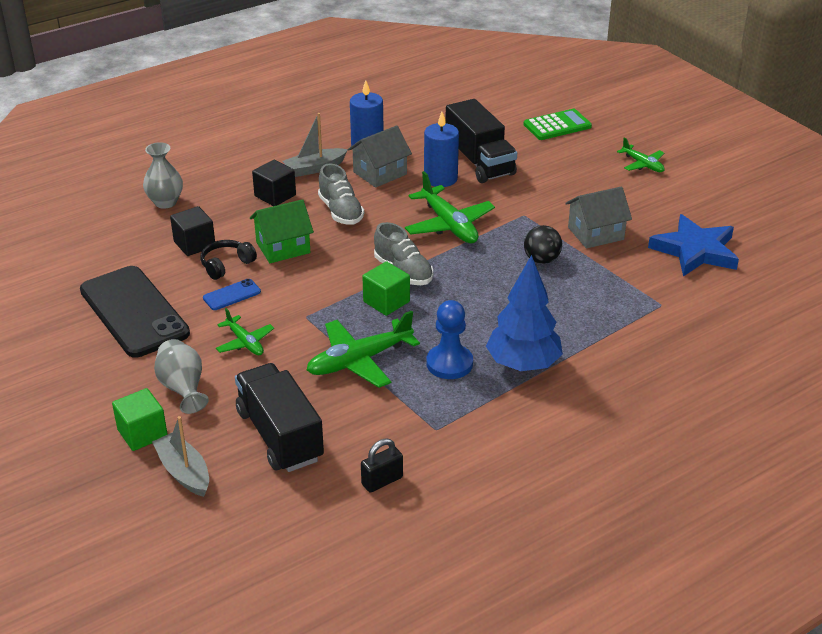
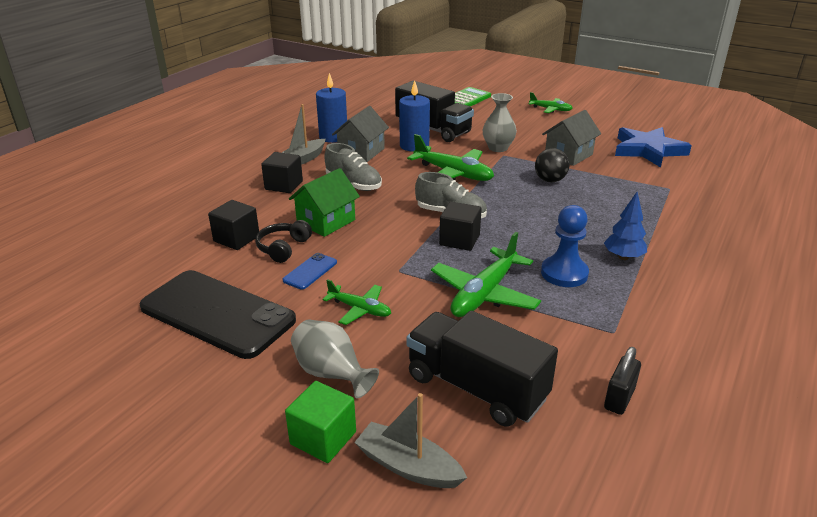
camera: 25 degrees left, 5 degrees down
grey vase [143,142,183,209] -> grey vase moved to [483,93,517,152]
green cube [362,261,410,316] -> black cube [439,202,482,251]
blue tree [486,255,563,371] -> blue tree [604,192,647,260], size x0.58

